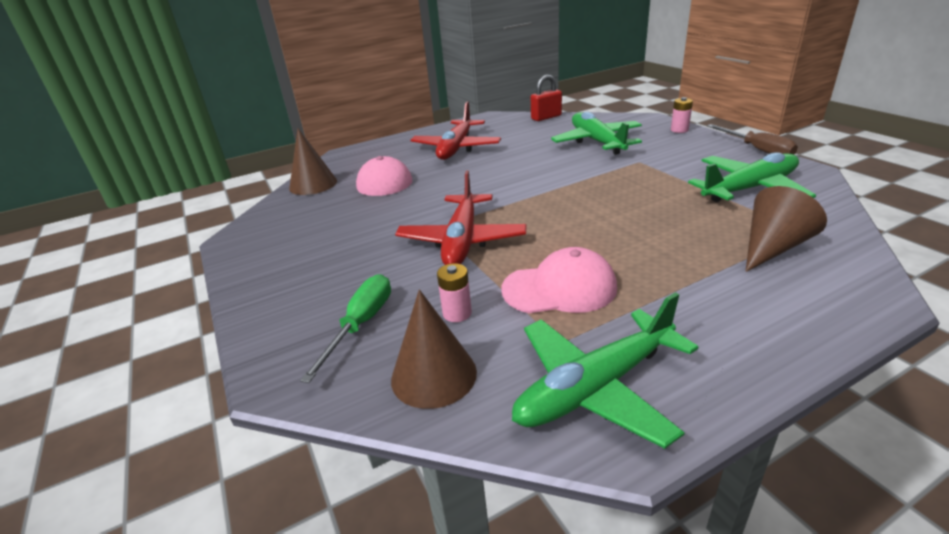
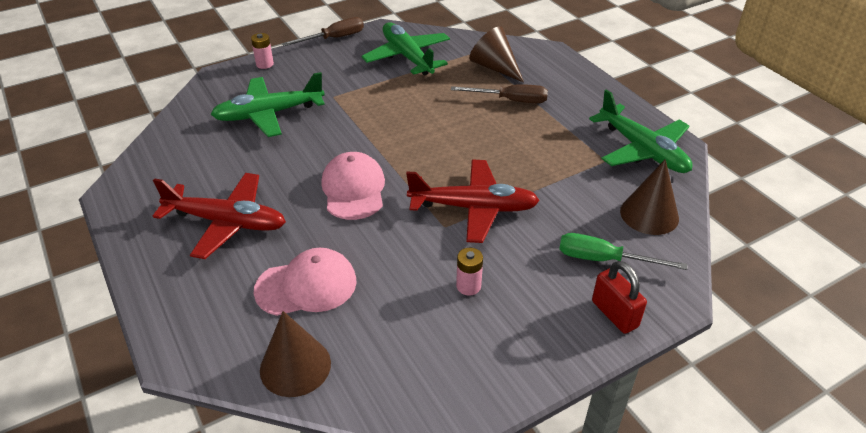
camera: 95 degrees left, 10 degrees up
pink battery [437,263,472,322] -> pink battery moved to [456,248,483,295]
pink cap [502,247,617,313] -> pink cap moved to [321,152,385,220]
red padlock [531,75,562,121] -> red padlock moved to [592,261,647,334]
none -> brown screwdriver [451,84,548,103]

